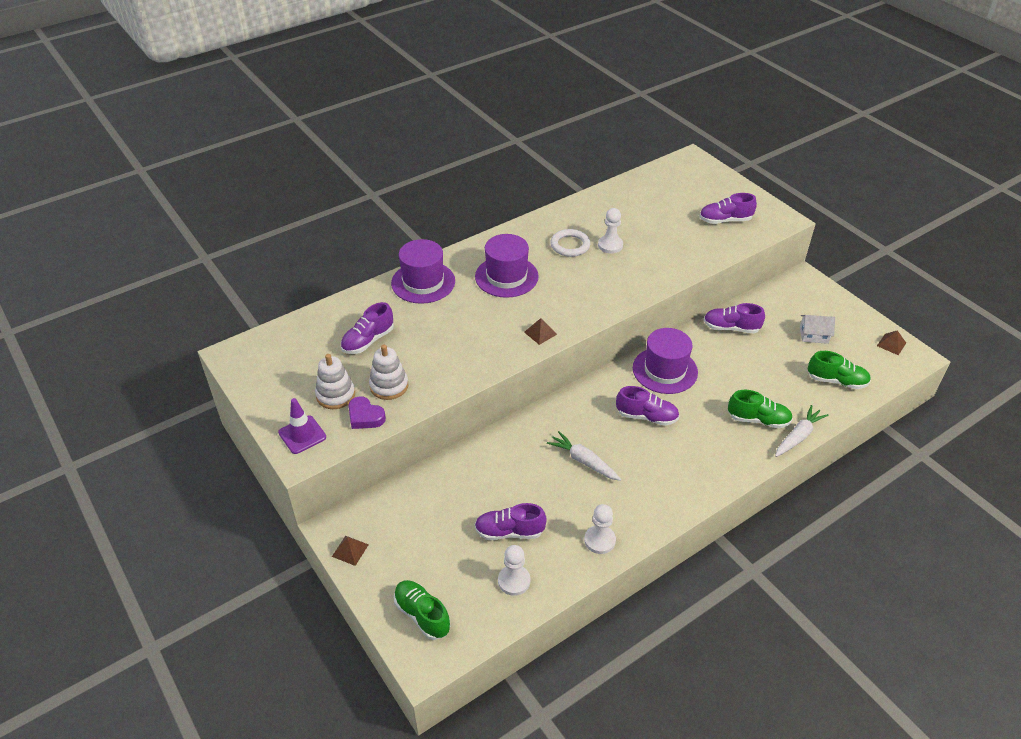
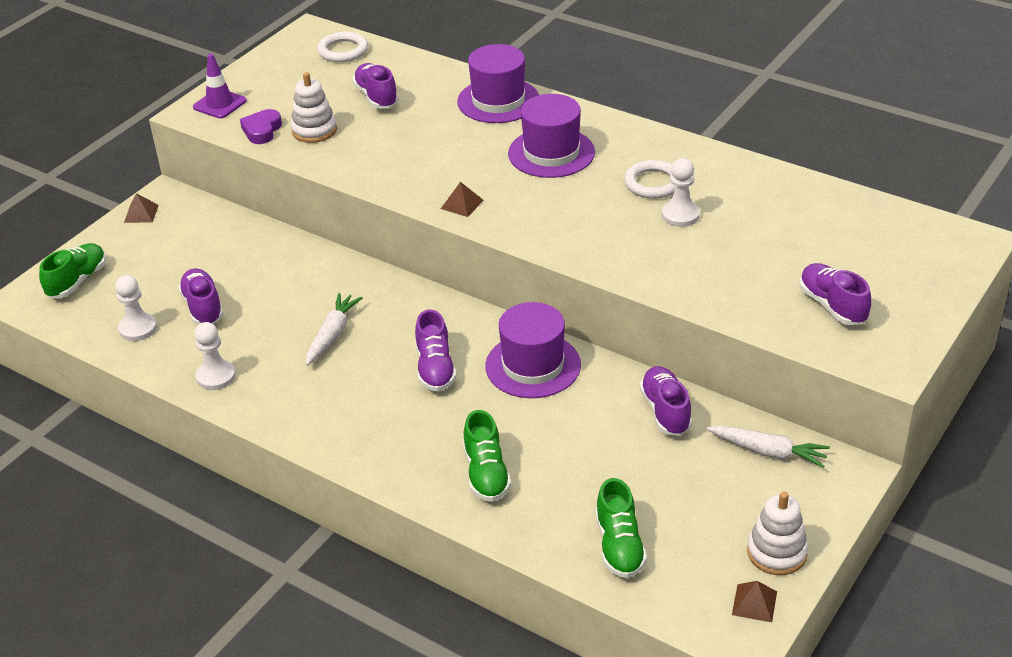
camera: 70 degrees right, 5 degrees down
white stacking toy [315,354,355,409] -> white stacking toy moved to [747,491,808,575]
purple shoe [341,302,394,354] -> purple shoe turned 45 degrees clockwise [352,63,399,109]
white carrot [775,405,829,457] -> white carrot moved to [706,426,830,468]
white house [800,315,835,344] -> none
none -> white ring [317,32,368,62]

